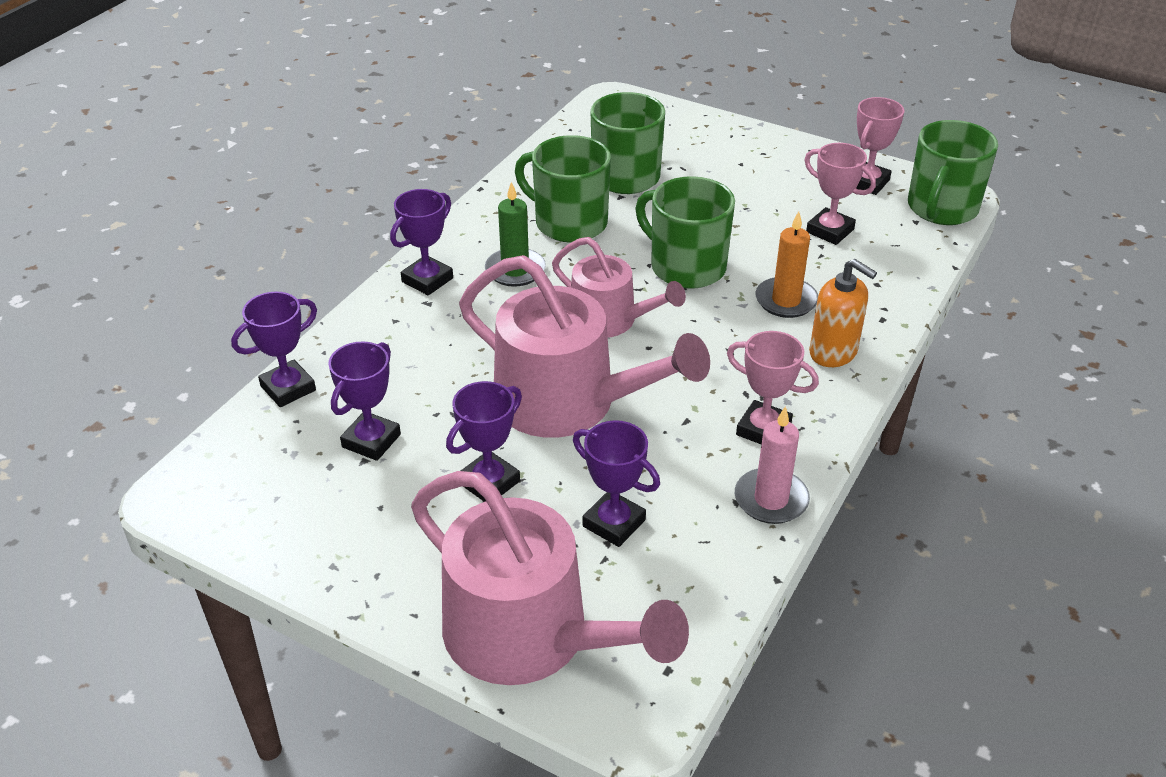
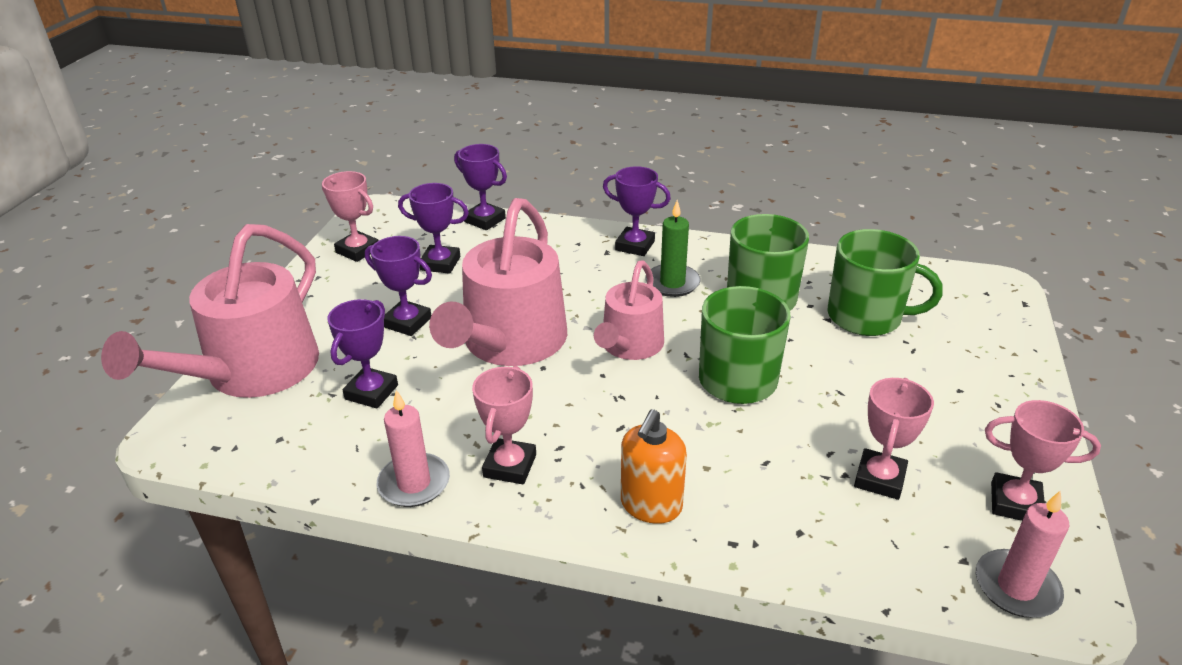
camera: 75 degrees right, 5 degrees down
orange candle [755,211,818,318] -> none
green mug [908,120,998,225] -> pink candle [976,490,1069,618]
none -> pink trophy [322,171,379,262]

